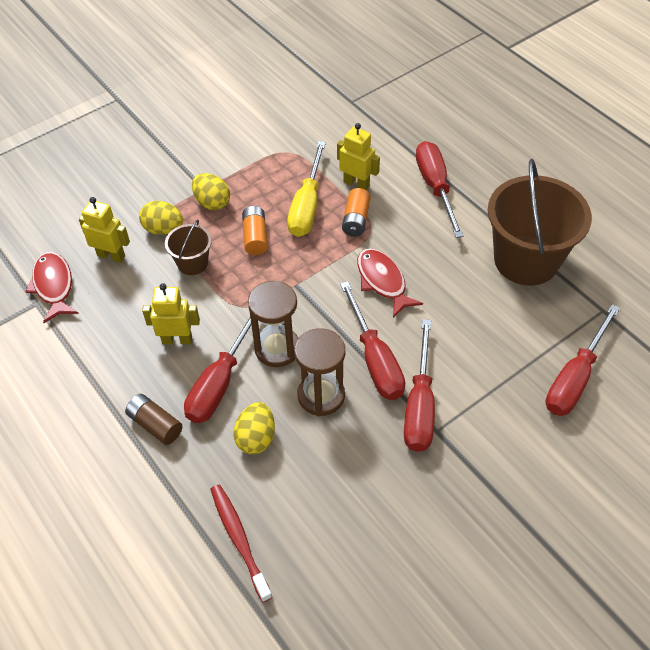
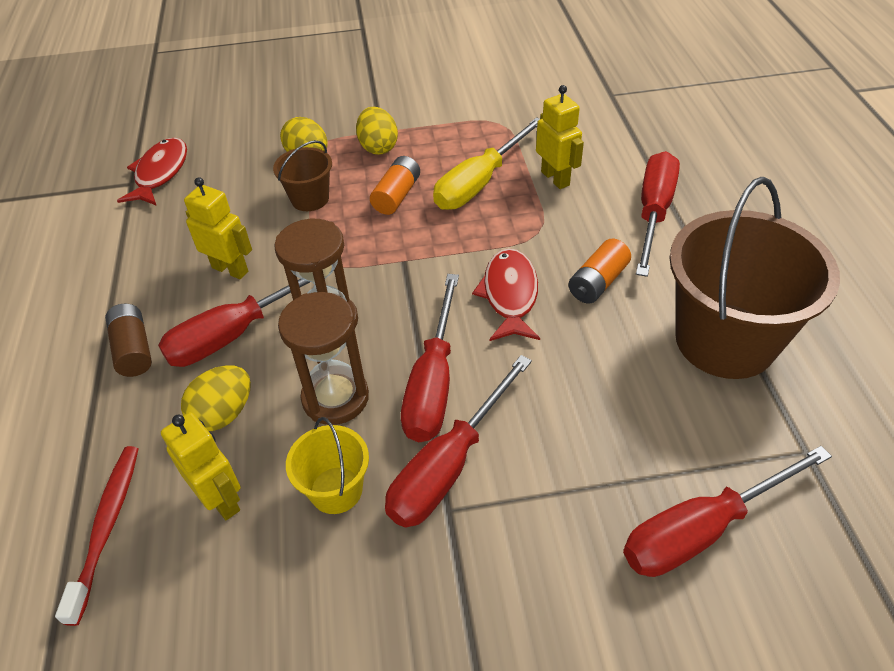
camera: 30 degrees right, 5 degrees down
yellow robot [79,197,130,263] -> yellow robot moved to [161,412,241,520]
orange battery [342,188,370,236] -> orange battery moved to [568,239,631,304]
none -> yellow bucket [286,417,369,514]

